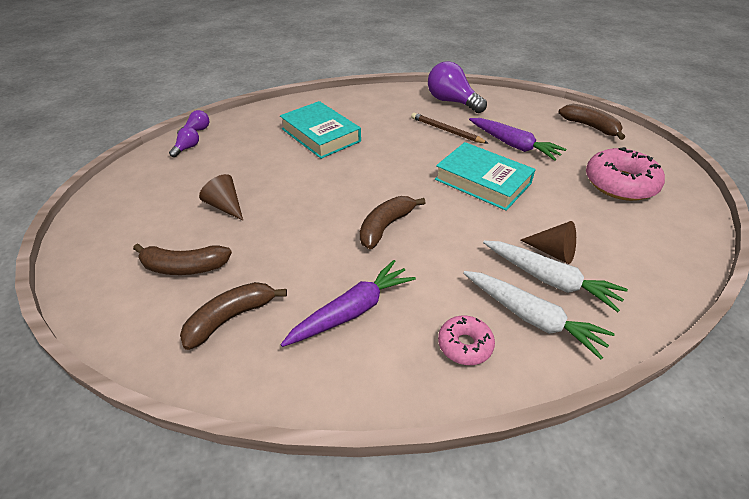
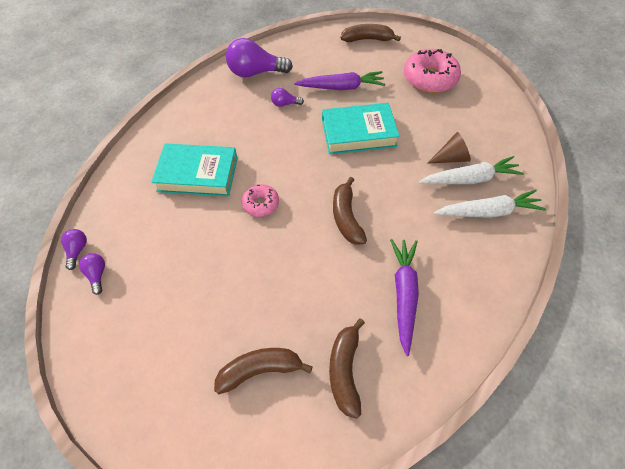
camera: 45 degrees left, 15 degrees up
brown banana [133,244,232,275] -> brown banana turned 150 degrees counterclockwise [214,348,313,394]
brown cone [199,174,243,221] -> none
brown pencil [411,113,488,143] -> purple light bulb [271,88,304,107]
pink donut [438,316,495,365] -> pink donut moved to [242,184,279,217]

